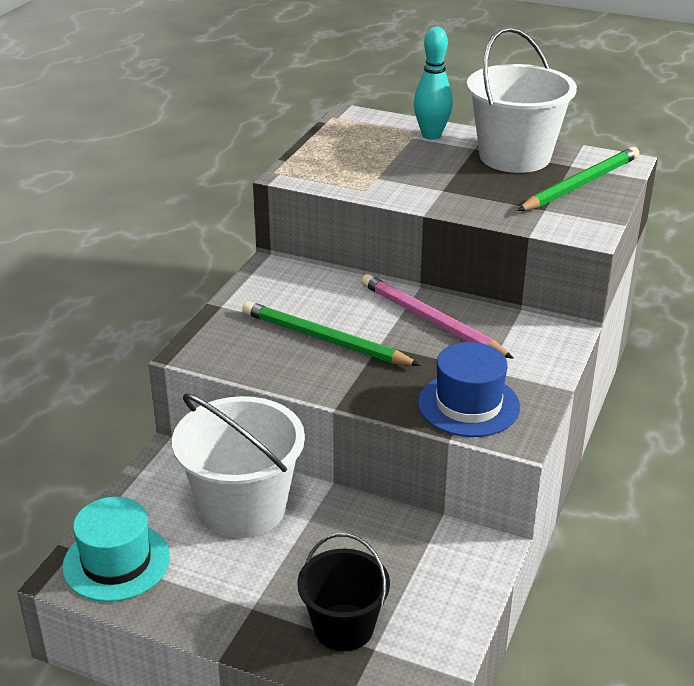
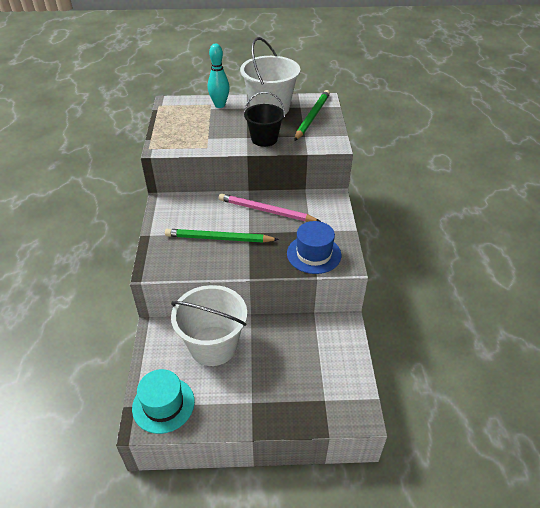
camera: 25 degrees left, 10 degrees up
black bucket [297,533,390,651] -> black bucket moved to [244,92,285,147]

